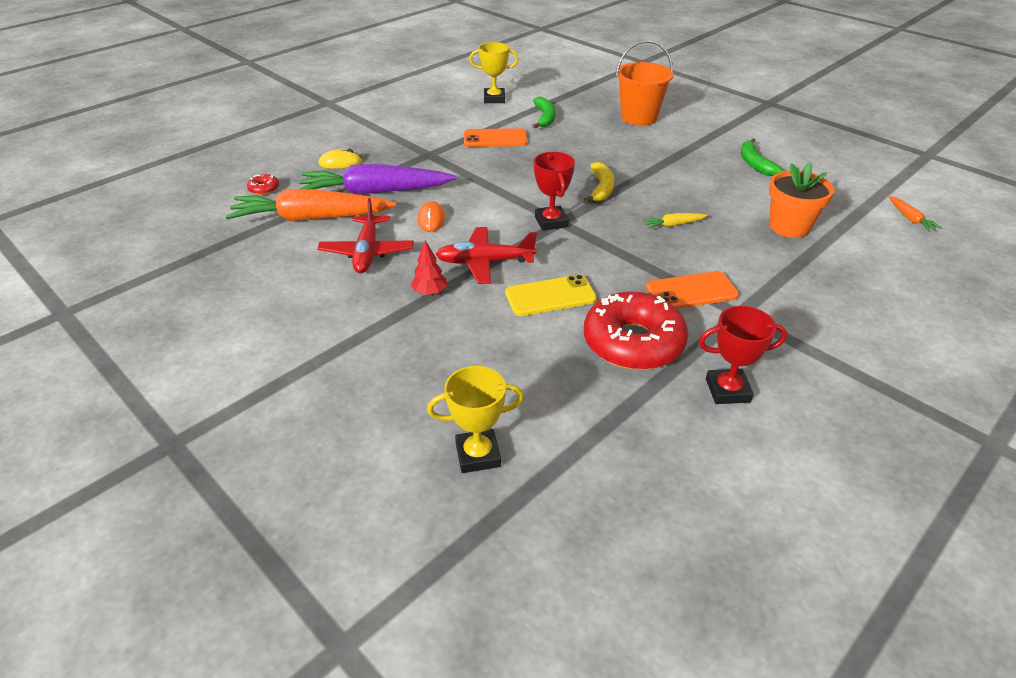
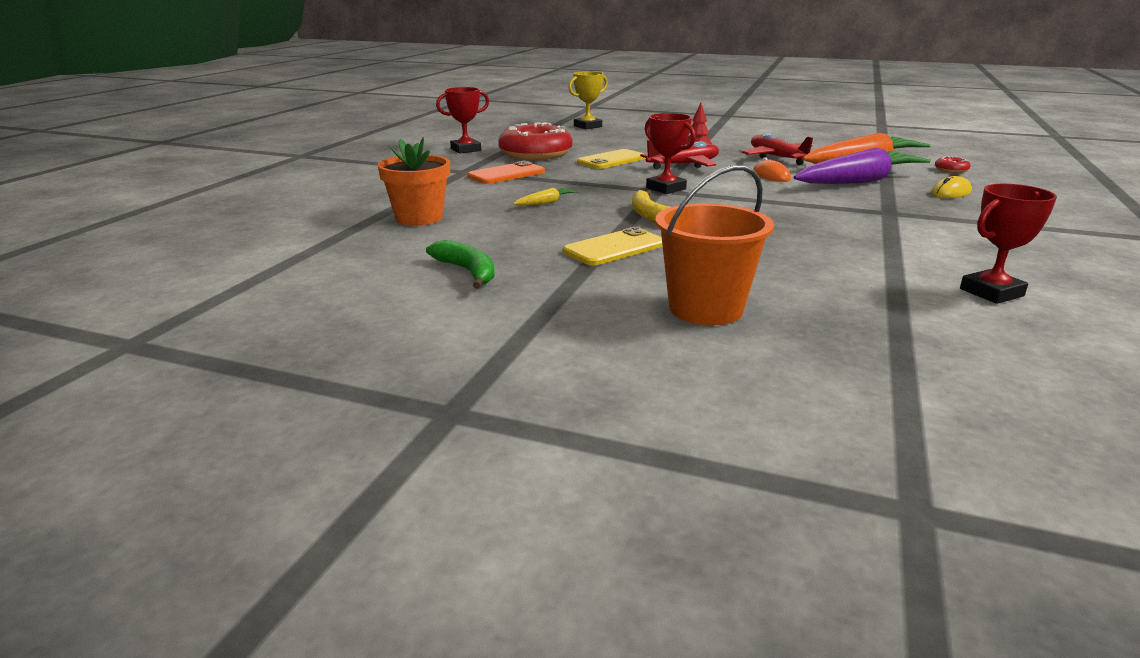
camera: 155 degrees right, 15 degrees down
orange phone [464,128,527,147] -> none
yellow trophy [469,42,519,103] -> red trophy [960,184,1057,304]
green banana [533,97,556,129] -> none
orange carrot [889,196,942,232] -> none
none -> yellow phone [563,227,663,266]

